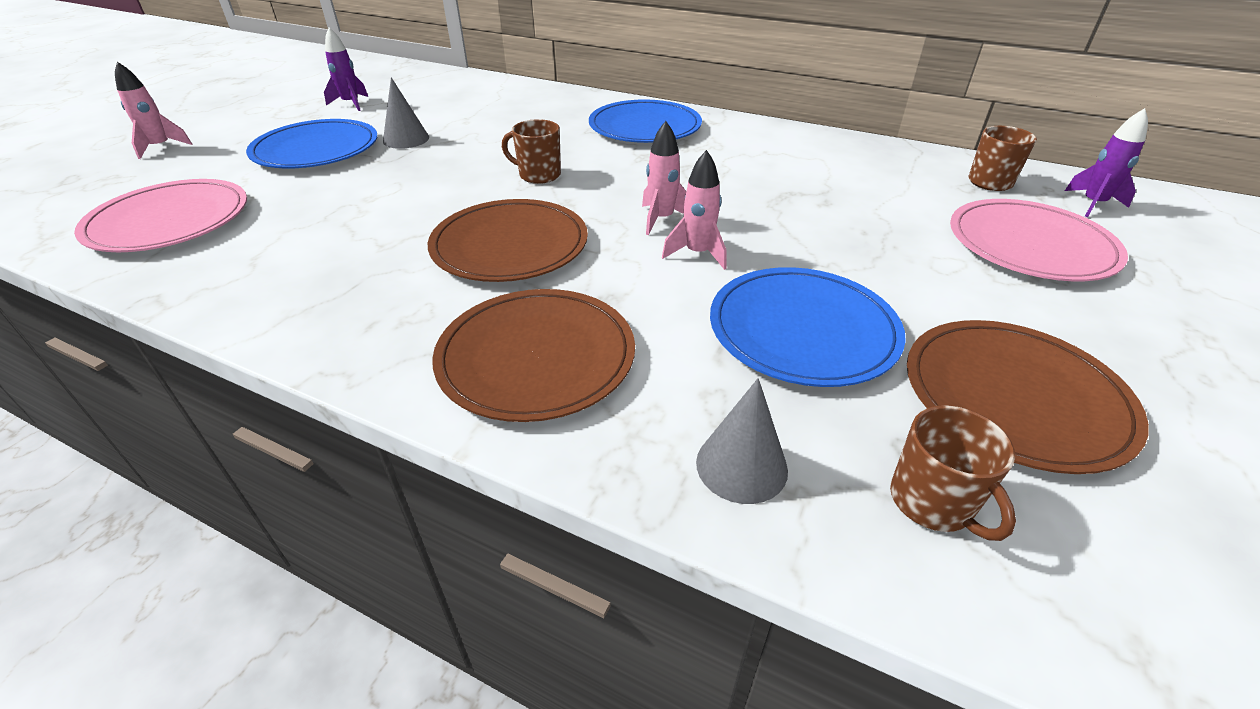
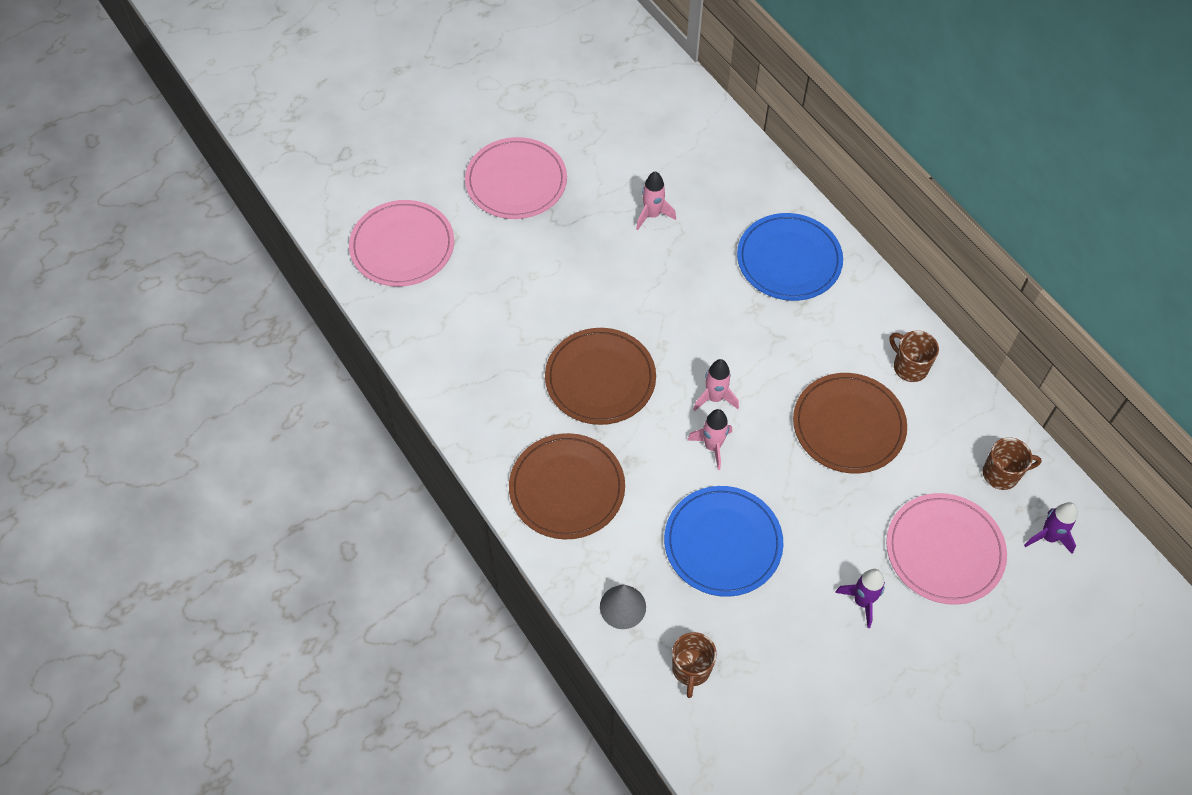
camera: 30 degrees right, 20 degrees up
pink rocket [115,62,192,159] -> pink rocket moved to [636,171,676,230]
blue plate [246,119,377,168] -> pink plate [465,137,567,219]
purple rocket [324,27,368,111] -> purple rocket moved to [835,569,885,628]
grey cone [383,77,429,149] -> none
brown mug [502,119,561,184] -> brown mug moved to [889,331,939,382]
brown plate [907,320,1149,474] -> brown plate moved to [793,373,907,473]

